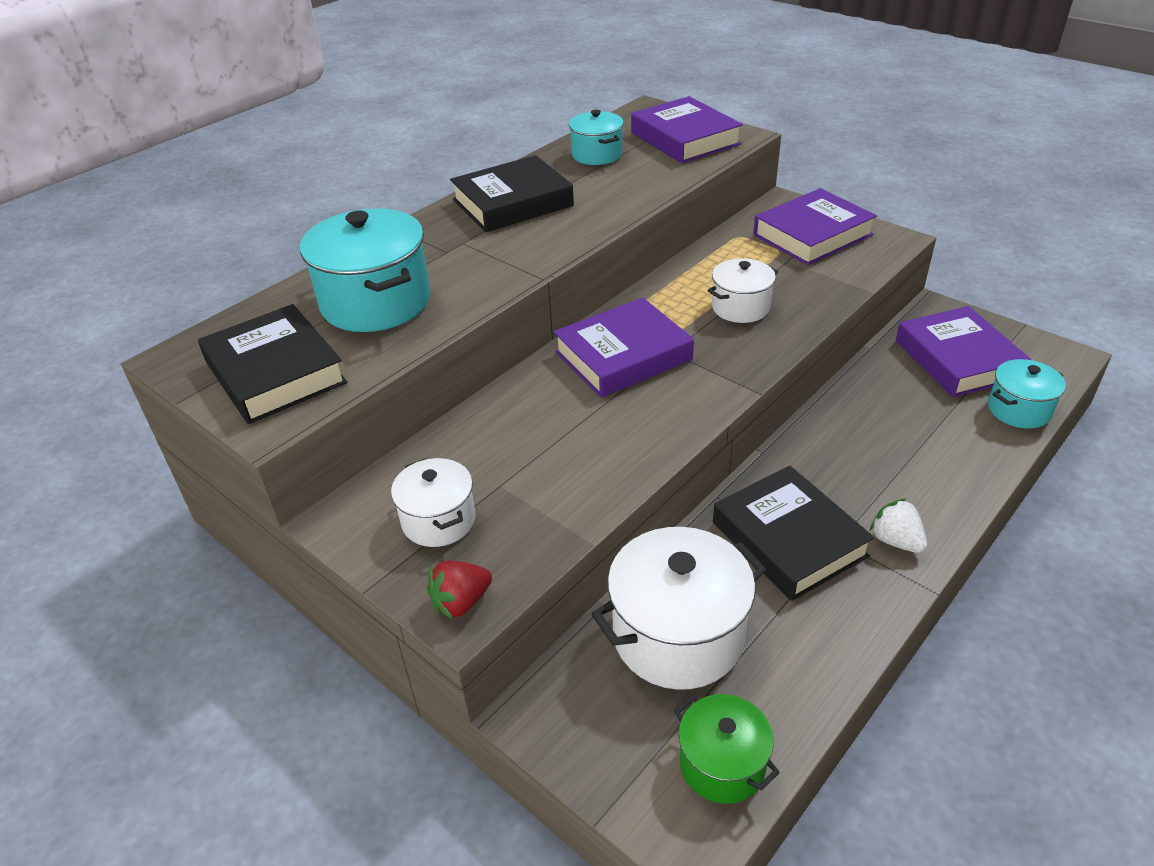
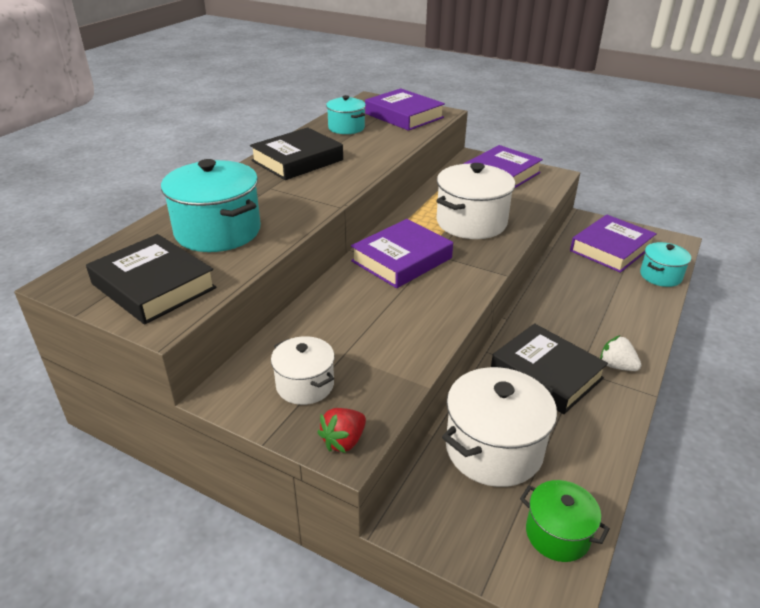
camera: 15 degrees left, 5 degrees down
white pot [708,258,778,323] -> white pot [436,163,515,239], size x1.73
purple book [896,306,1032,397] -> purple book turned 75 degrees clockwise [570,215,657,273]

